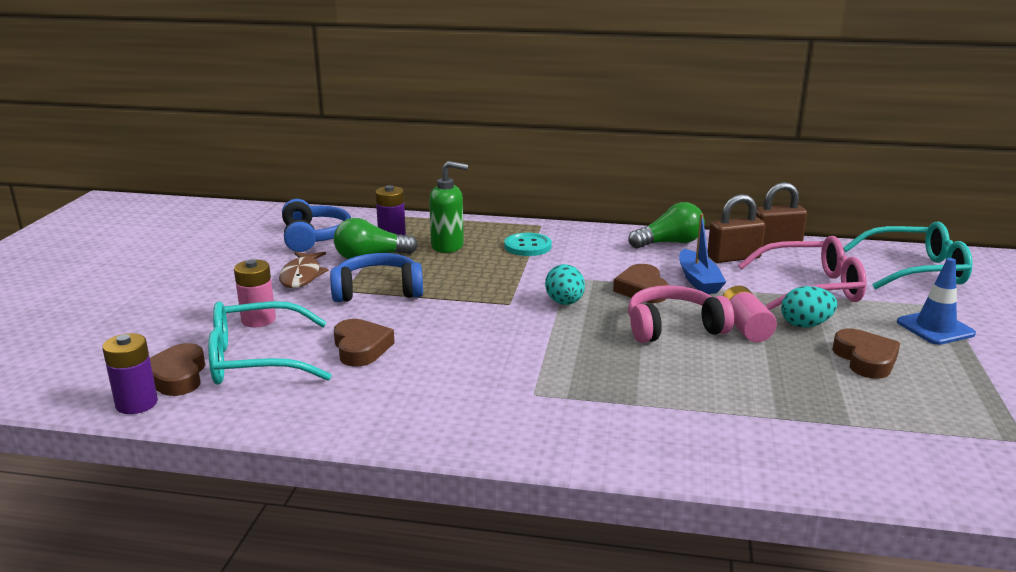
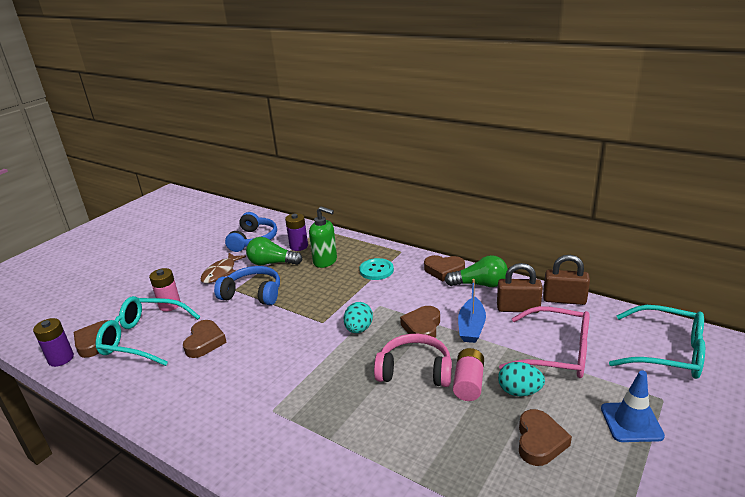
camera: 25 degrees right, 5 degrees up
none -> brown heart [424,255,465,282]

